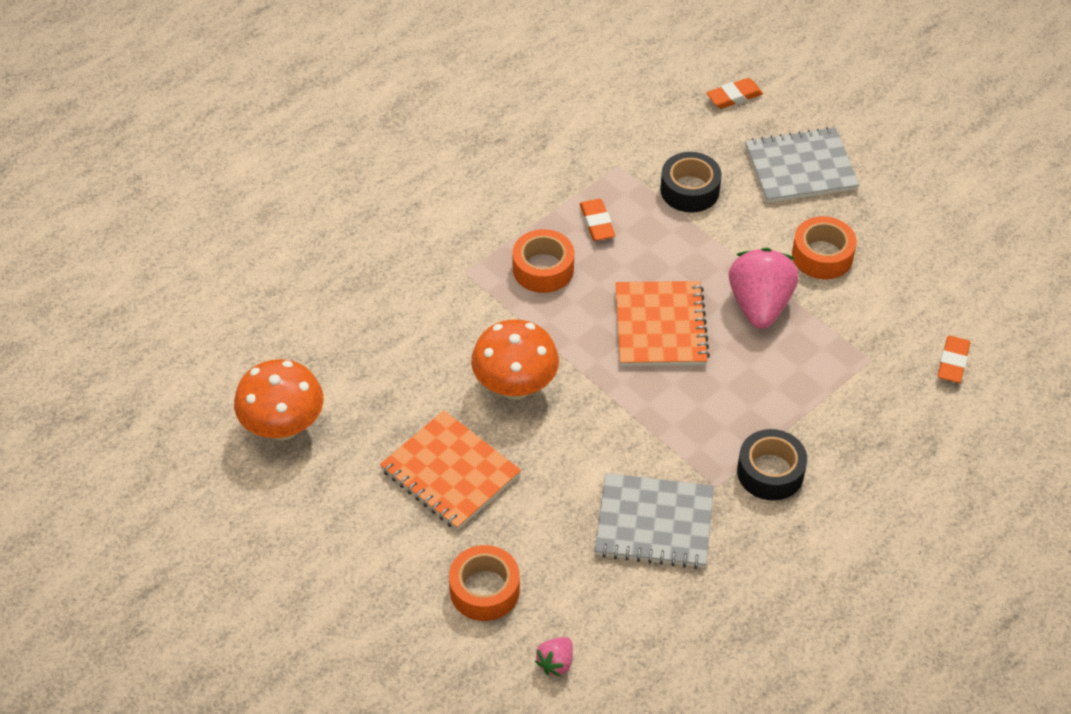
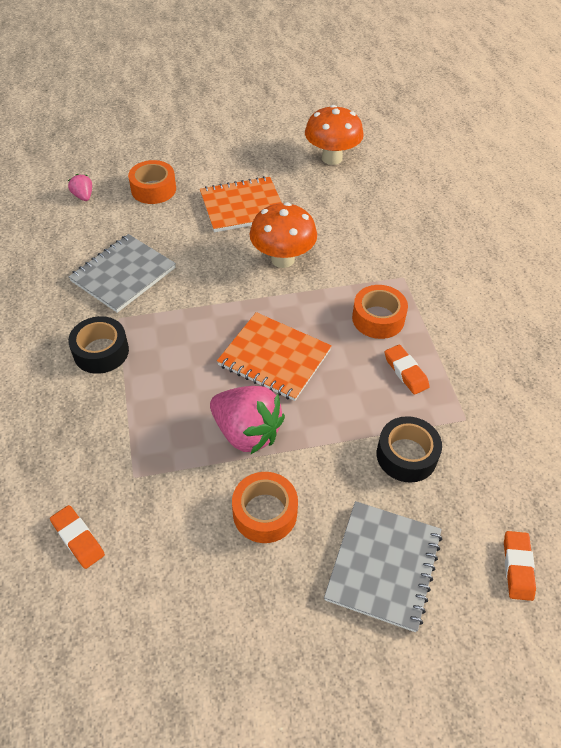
camera: 120 degrees right, 0 degrees up
orange eraser [580,199,615,241] -> orange eraser turned 45 degrees clockwise [385,345,430,395]

